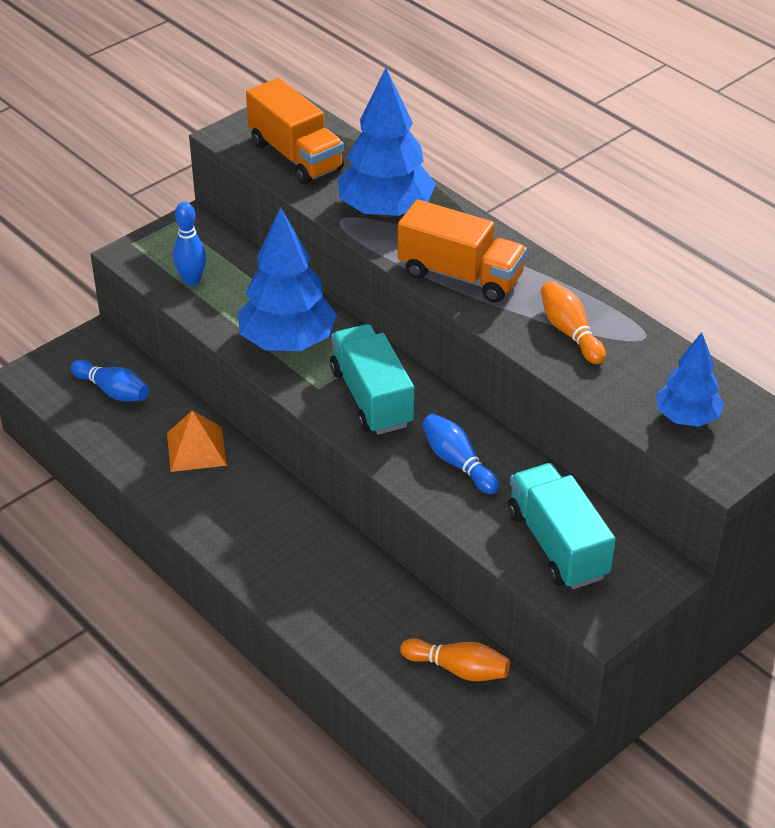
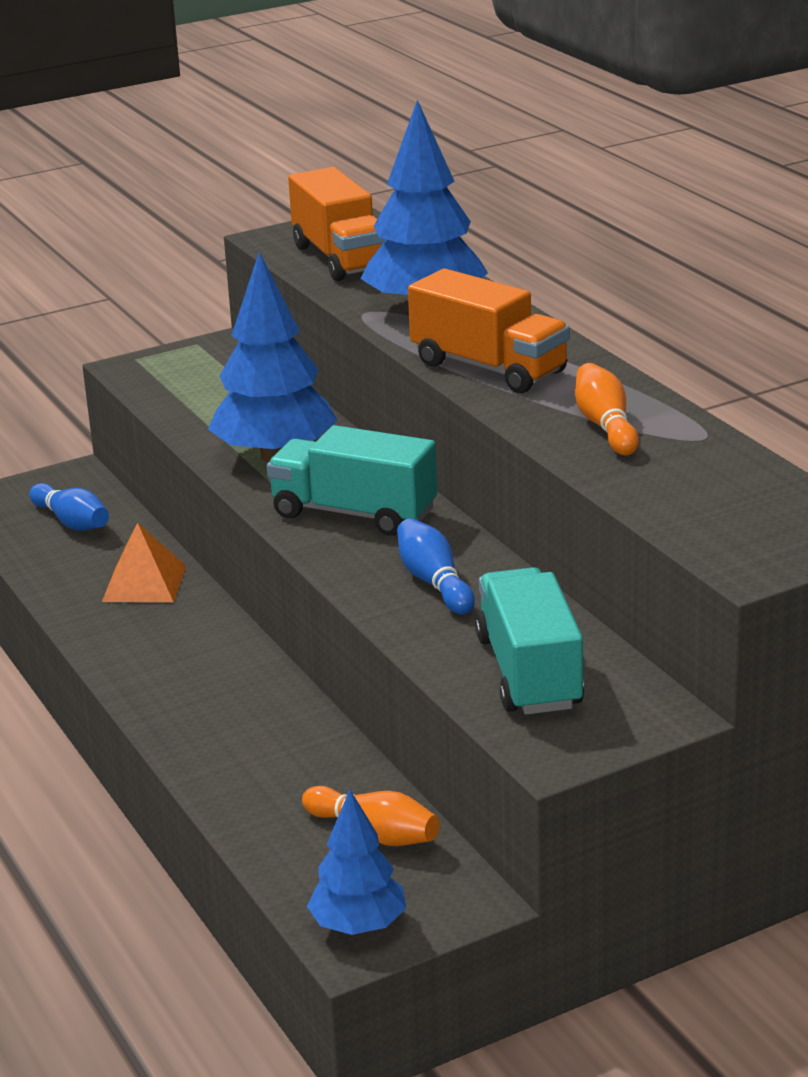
camera: 15 degrees right, 15 degrees down
blue bowling pin [173,202,206,286] -> none
turquoise truck [330,324,414,435] -> turquoise truck turned 60 degrees counterclockwise [267,425,437,536]
blue tree [656,332,724,427] -> blue tree moved to [307,789,406,935]

